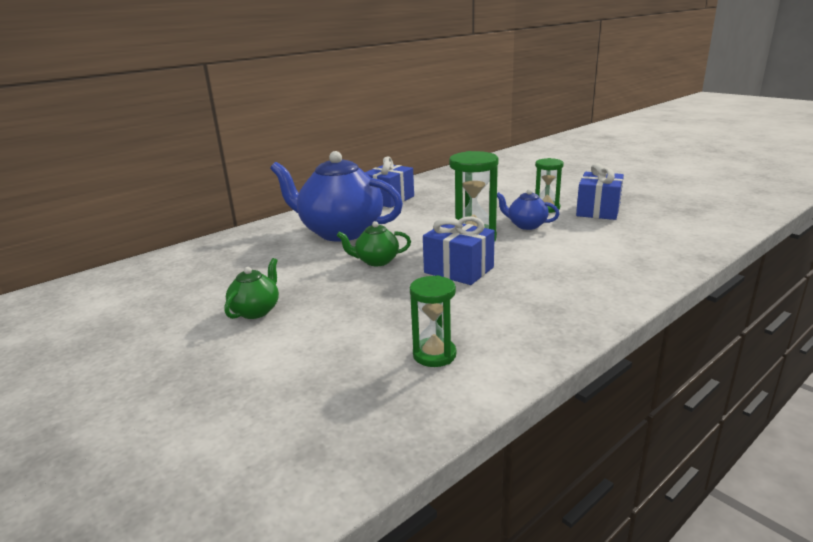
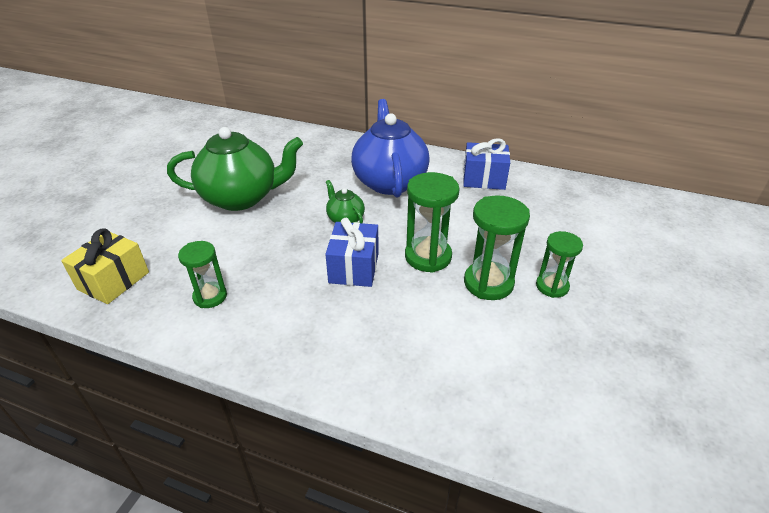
camera: 60 degrees right, 15 degrees up
green teapot [225,258,279,319] -> green teapot [167,127,303,211], size x2.19
blue teapot [497,189,559,230] -> green hourglass [464,195,530,300]
blue gift [576,163,624,220] -> none
none -> yellow gift [61,229,149,304]

